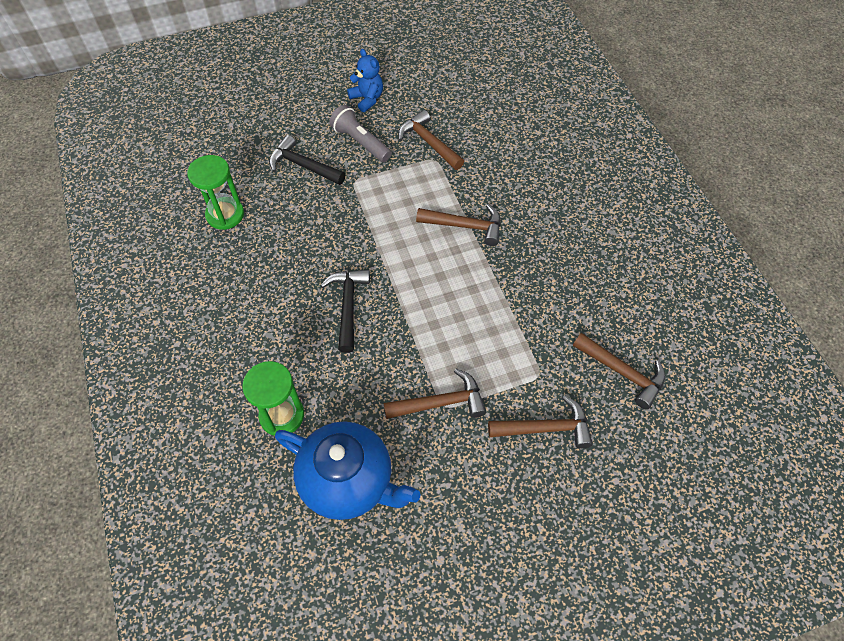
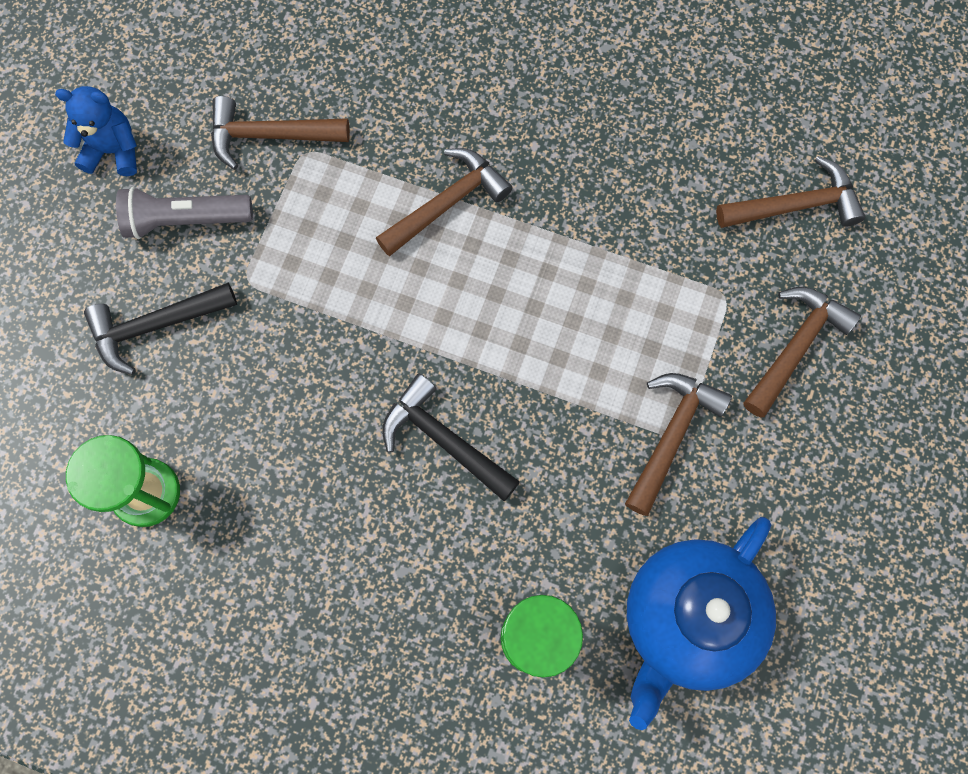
camera: 50 degrees left, 15 degrees up
blue teapot [275,421,420,520] -> blue teapot turned 150 degrees clockwise [627,517,776,730]

